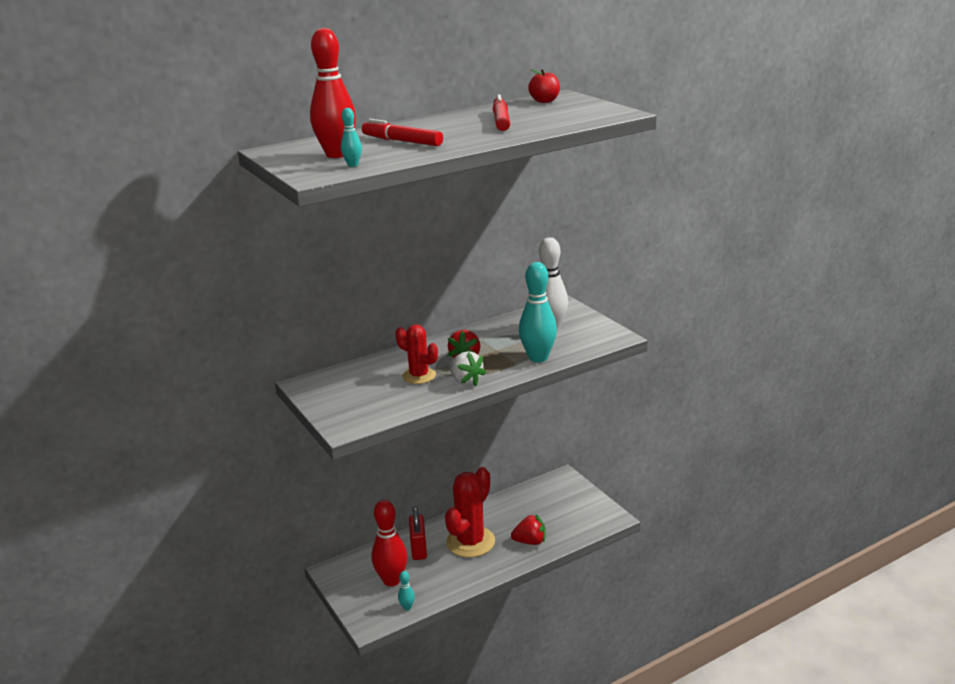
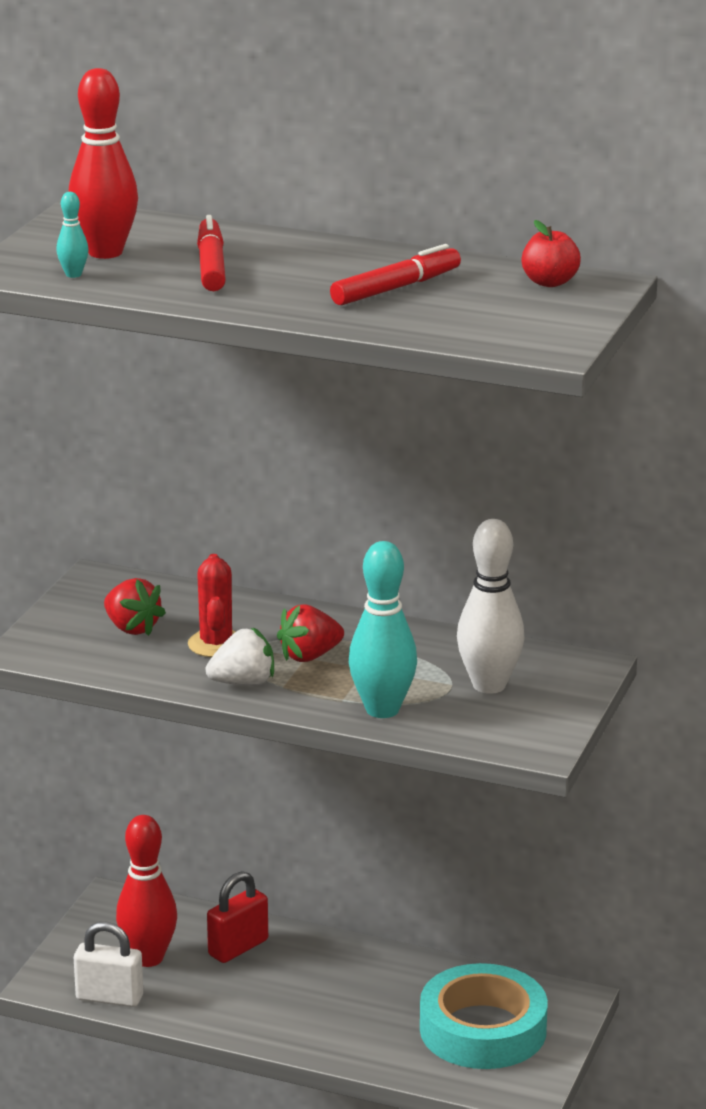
camera: 50 degrees right, 0 degrees up
turquoise bowling pin [398,571,415,610] -> white padlock [74,922,143,1007]
red cactus [445,467,495,558] -> none
white strawberry [450,351,486,387] -> white strawberry turned 120 degrees counterclockwise [206,627,274,686]
red strawberry [511,514,546,545] -> red strawberry moved to [104,578,166,636]
none -> turquoise tape [420,963,548,1069]

